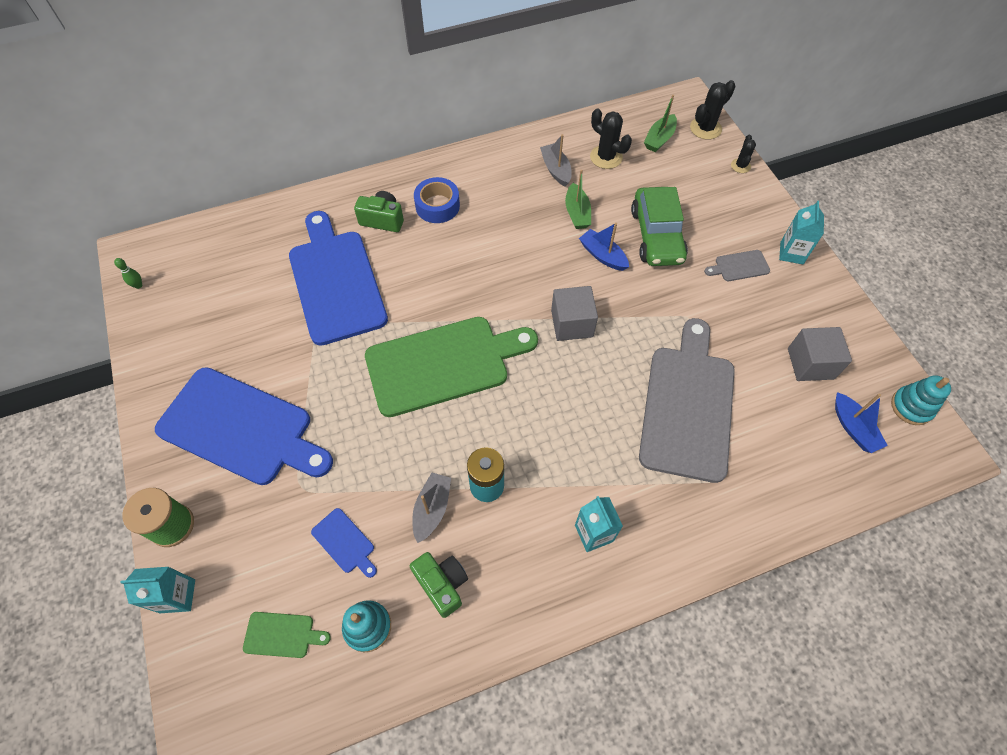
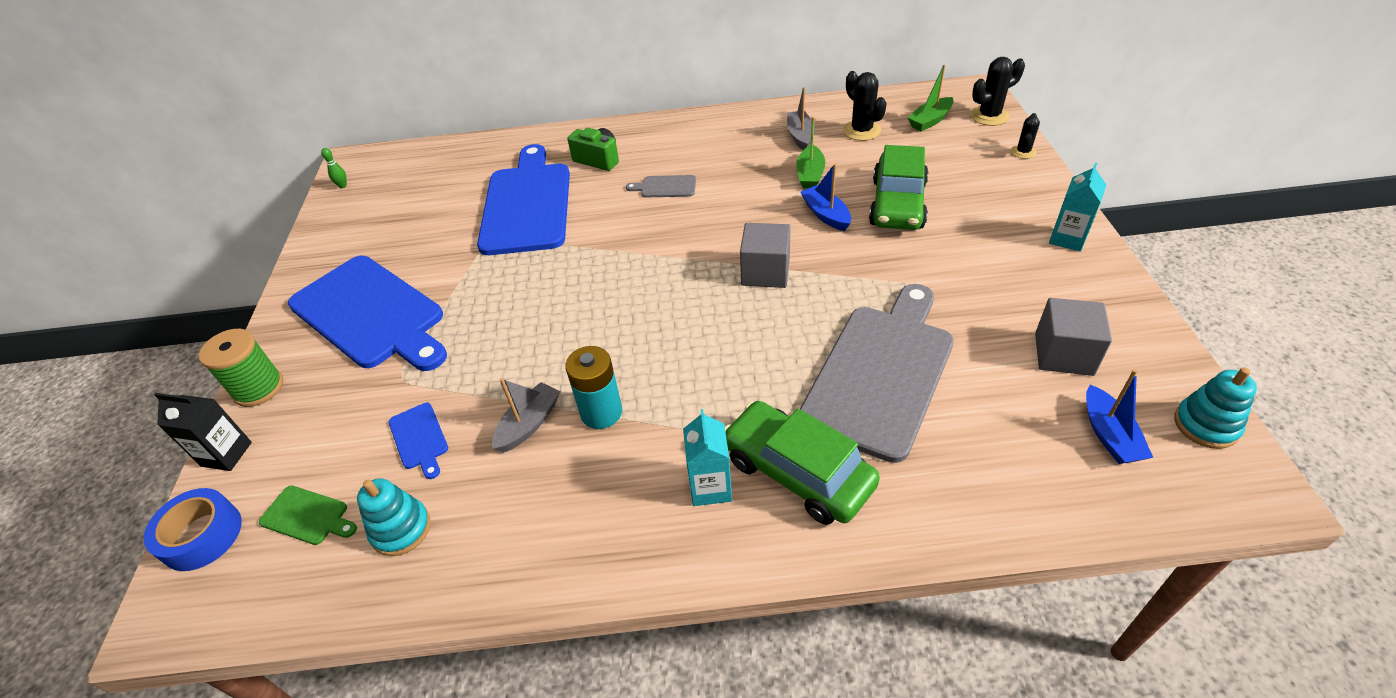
camera: 20 degrees right, 15 degrees down
turquoise carton [120,567,195,613] -> black carton [154,393,252,471]
green cutting board [365,317,538,417] -> none
green camera [410,552,468,618] -> none
blue tape [414,177,460,223] -> blue tape moved to [144,488,242,571]
grey cutting board [704,250,770,281] -> grey cutting board moved to [626,175,696,197]
none -> green car [725,401,880,525]

